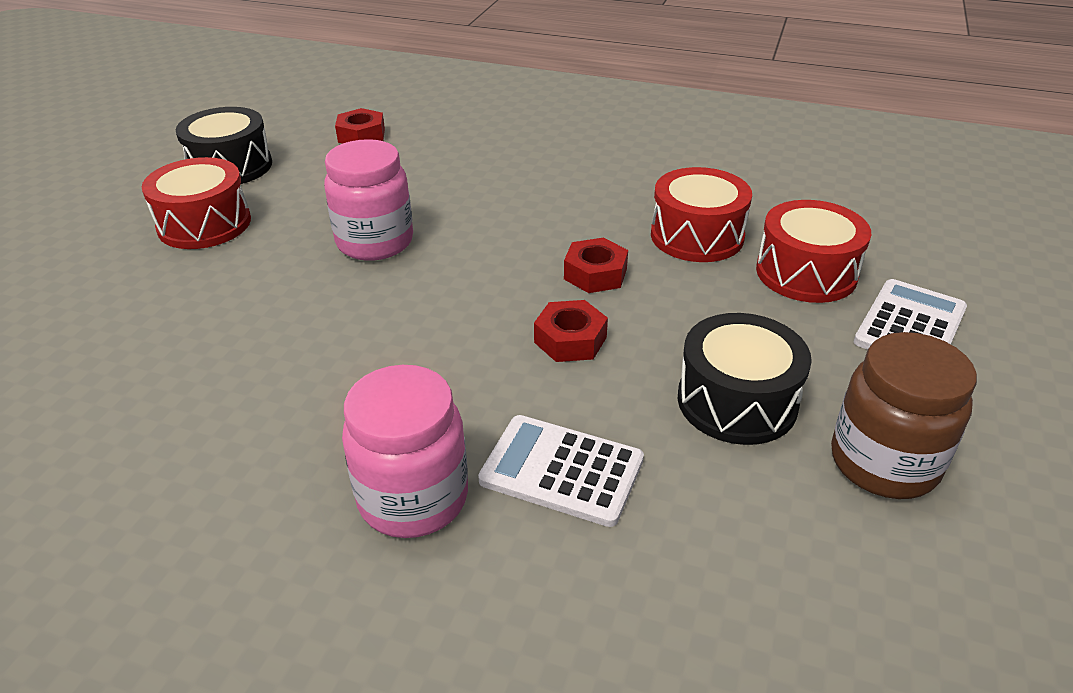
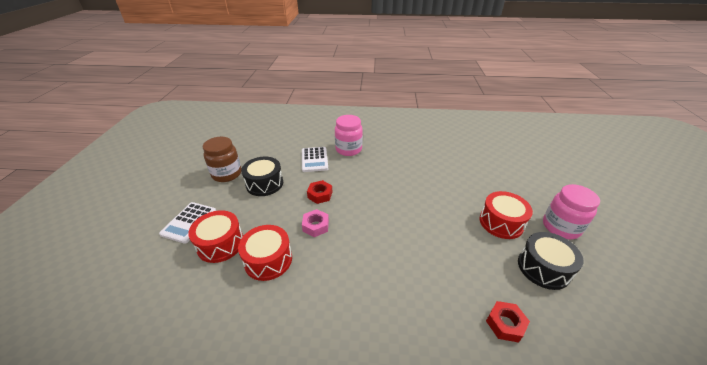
camera: 165 degrees right, 0 degrees up
pink jar [324,139,413,261] -> pink jar moved to [543,184,600,239]
white calculator [478,415,644,527] -> white calculator turned 75 degrees clockwise [302,147,328,172]
red nut [564,238,628,293] -> pink nut [302,209,329,237]

